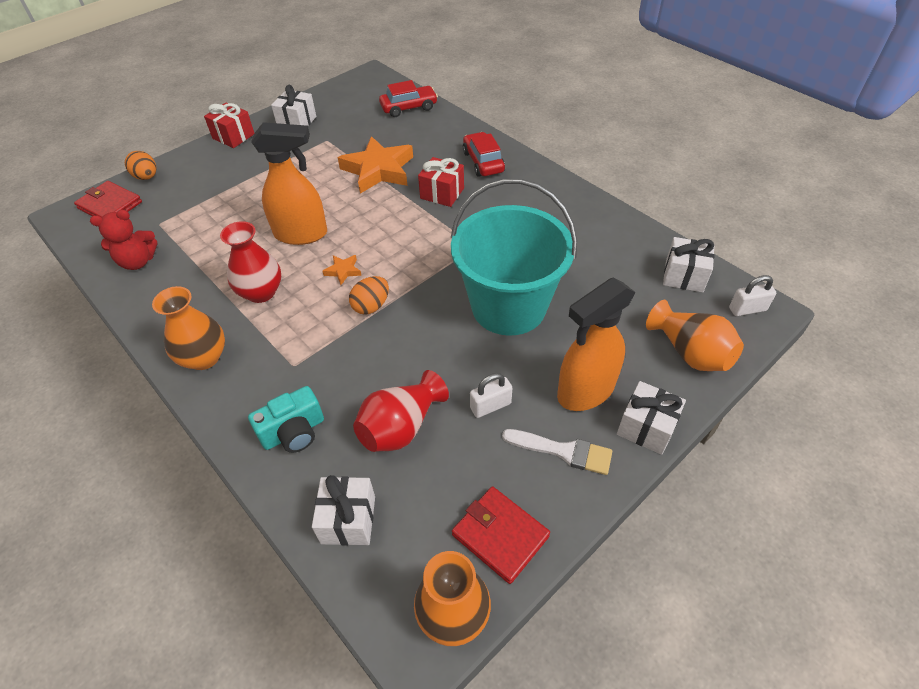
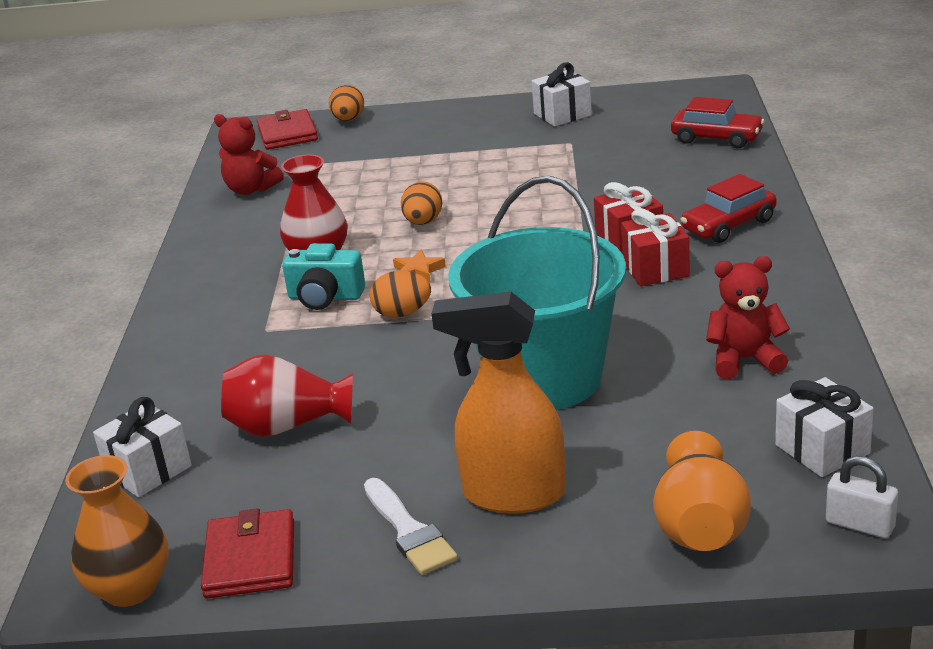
camera: 45 degrees right, 20 degrees down
orange vase [152,286,225,370] -> none
red gift [204,103,254,148] -> red gift moved to [621,208,690,286]
turquoise camera [248,386,324,453] -> turquoise camera moved to [282,243,365,310]
orange spray bottle [251,122,327,245] -> orange egg [401,181,442,225]
orange star [337,136,413,194] -> none
red car [463,132,505,177] -> red car turned 150 degrees counterclockwise [681,174,776,243]
white padlock [470,373,512,418] -> none
white gift [617,381,686,455] -> none
none -> red teddy bear [706,256,790,379]

